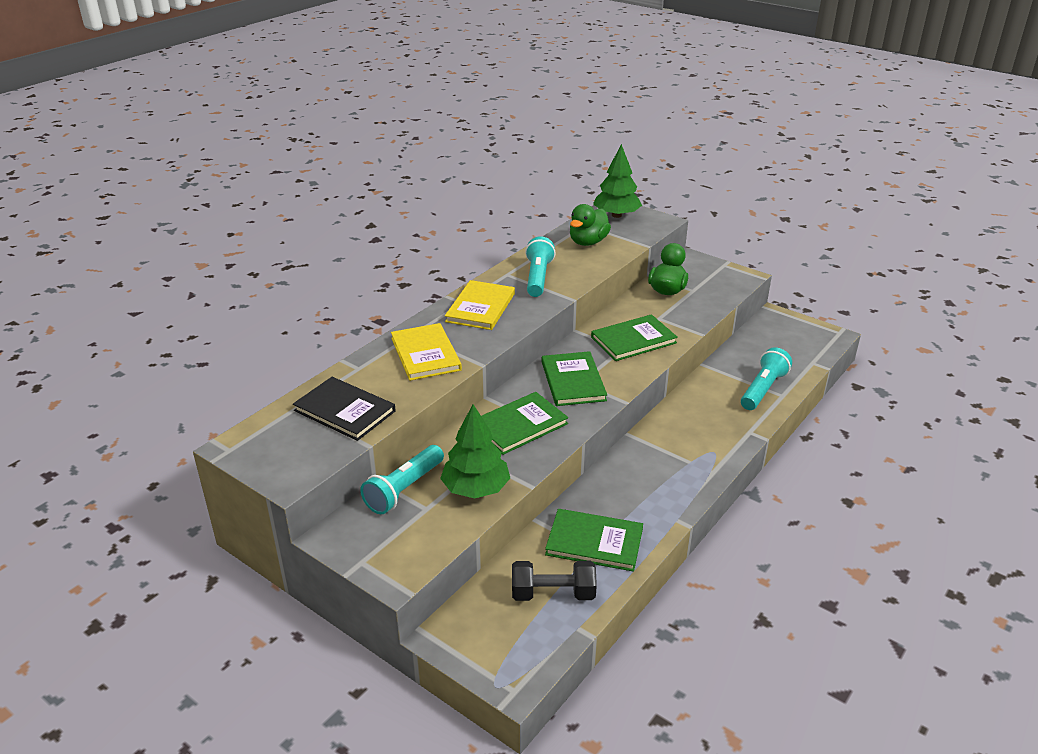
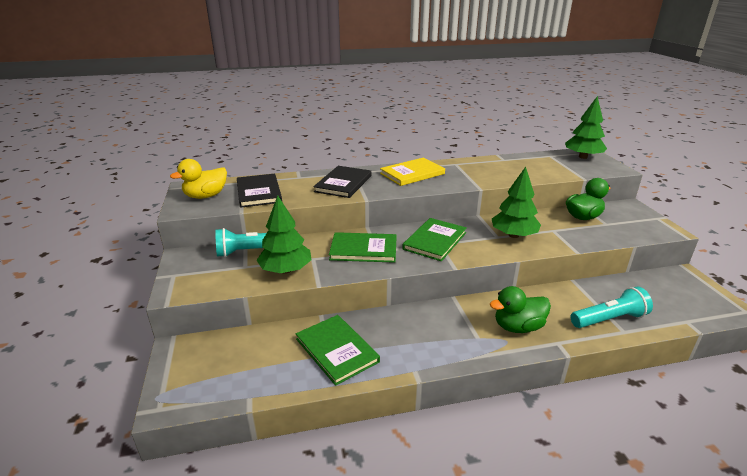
camera: 40 degrees right, 5 degrees down
yellow book [391,323,462,381] -> black book [313,166,371,198]
black dumbbell [512,561,597,601] -> none
turquoise flashlight [525,236,555,297] -> none
green duck [570,204,611,246] -> green duck moved to [490,286,551,333]
green book [591,314,678,361] -> green tree [492,167,541,238]
none -> yellow duck [170,159,227,199]

